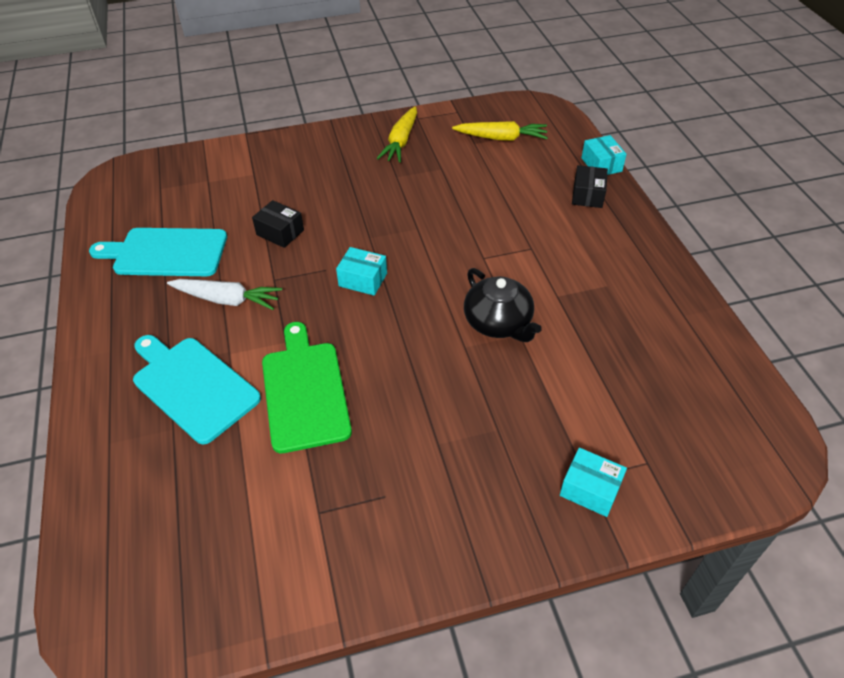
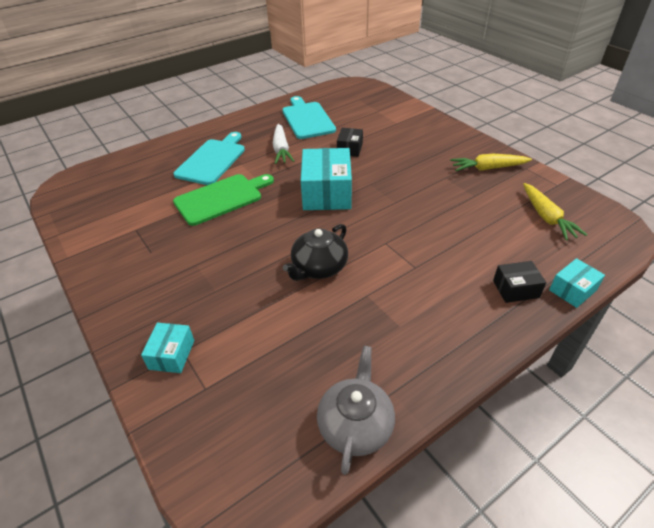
camera: 70 degrees right, 5 degrees down
turquoise box [336,247,387,296] -> turquoise box [301,148,352,210], size x1.92
none -> grey teapot [317,346,395,475]

